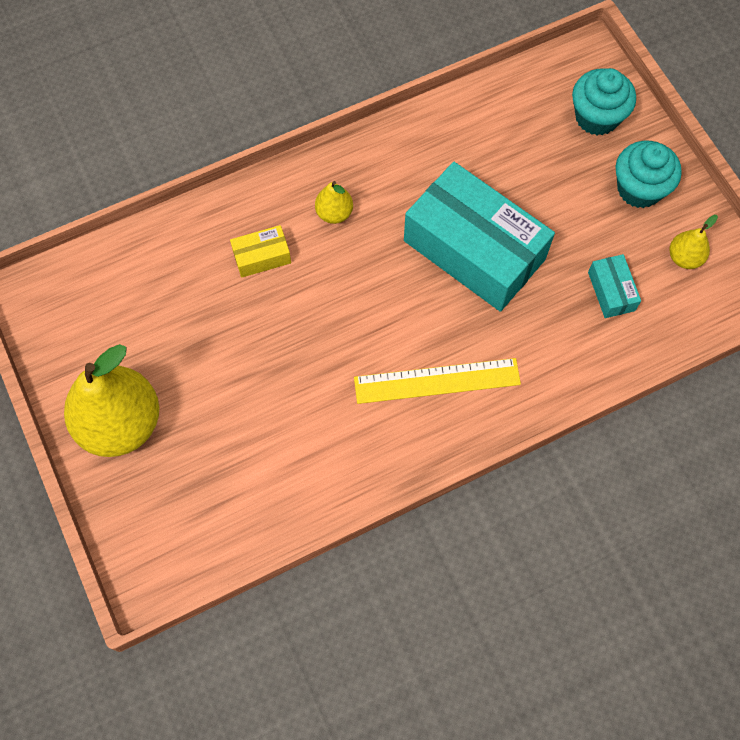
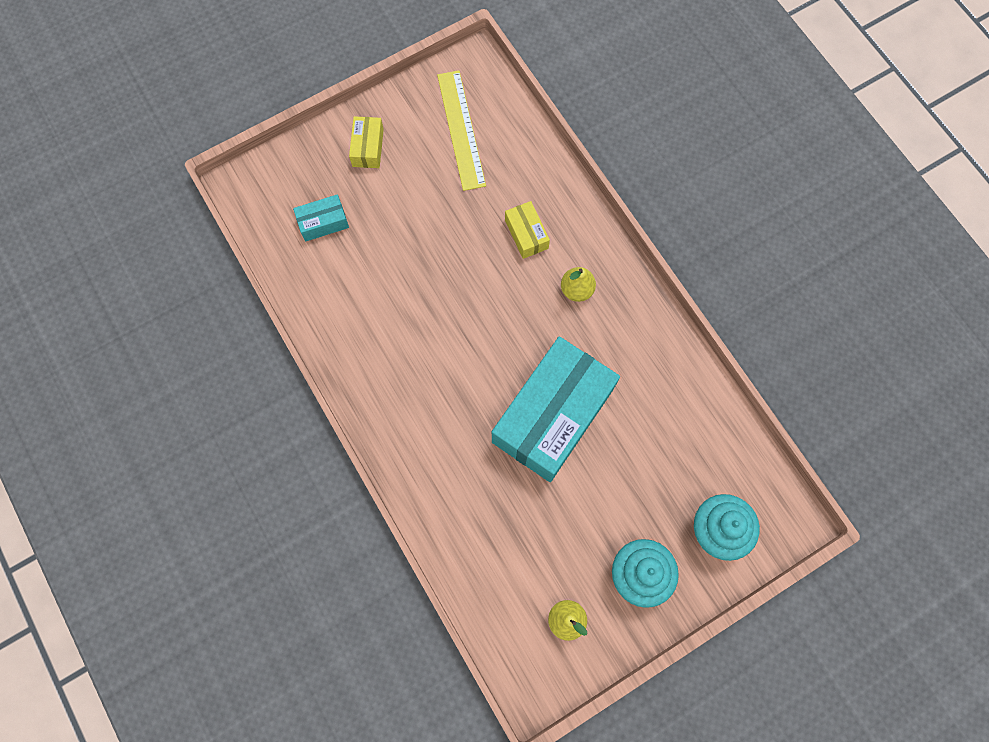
camera: 85 degrees right, 5 degrees up
yellow pear [64,344,159,457] -> yellow box [349,116,384,168]
yellow ruler [354,358,521,404] -> yellow ruler moved to [437,71,486,191]
turquoise box [588,254,641,318] -> turquoise box moved to [293,194,349,241]

